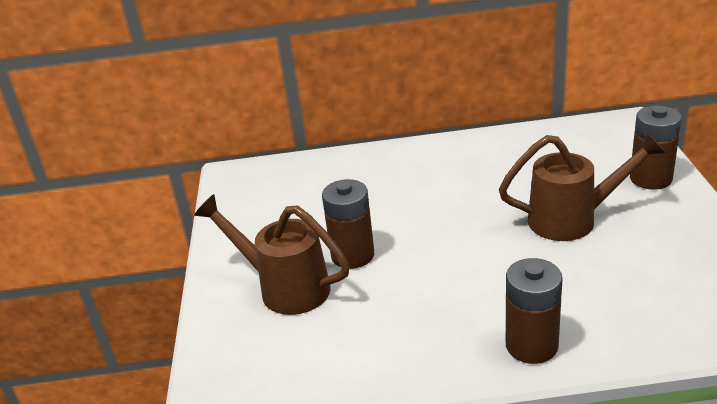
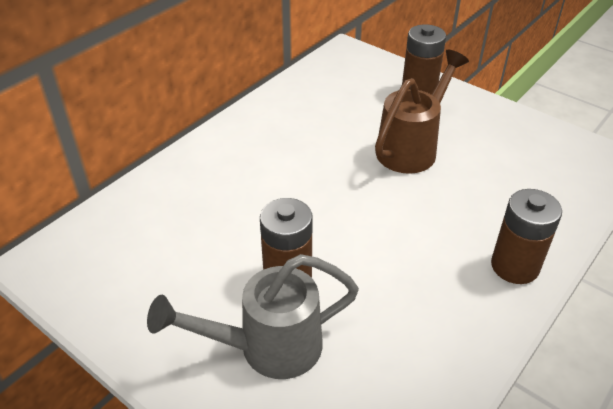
camera: 50 degrees left, 10 degrees up
brown watering can [194,194,350,315] -> grey watering can [147,254,359,379]

